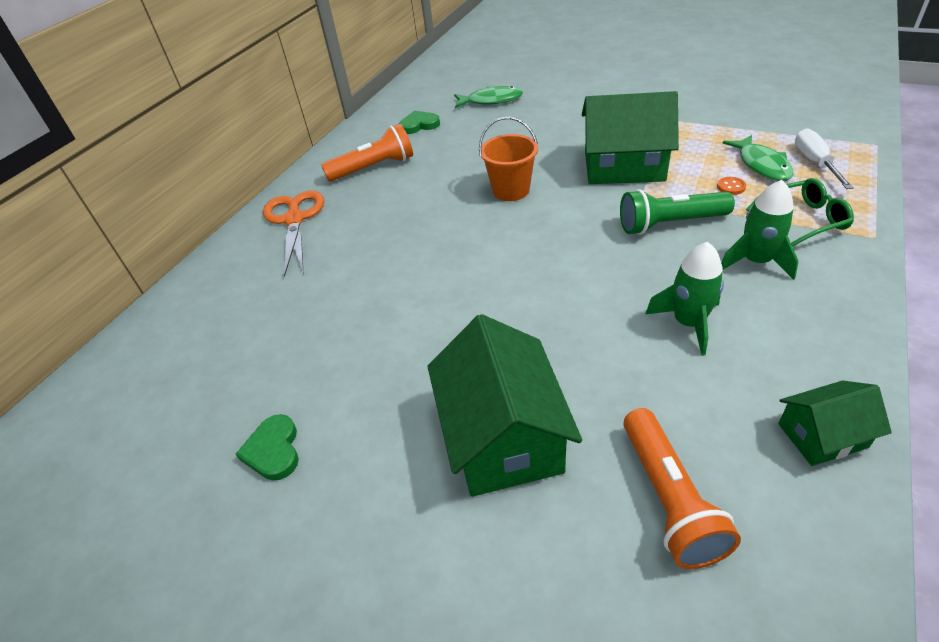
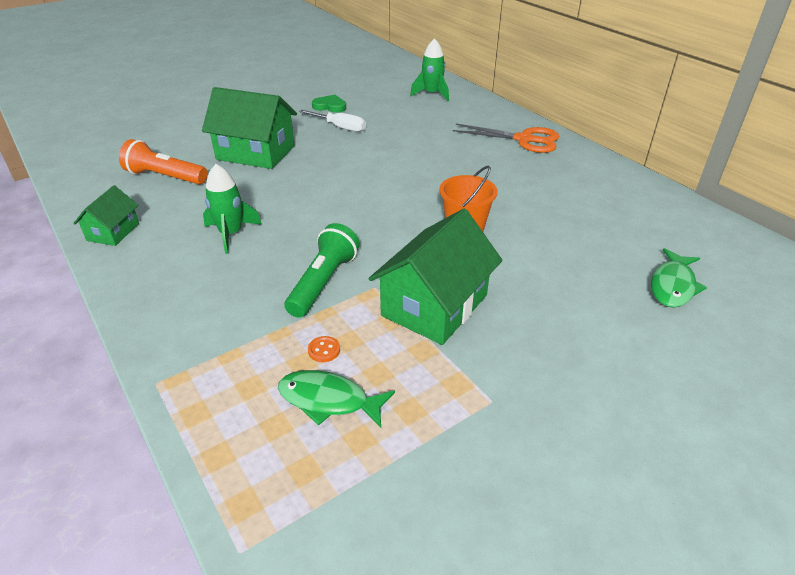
camera: 115 degrees right, 5 degrees down
orange flashlight [321,124,413,181] -> none
green heart [399,111,440,134] -> none
green rocket [721,180,799,280] -> green rocket moved to [410,38,449,101]
green glasses [746,178,854,247] -> none
white screwdriver [795,128,854,189] -> white screwdriver moved to [299,110,366,132]

